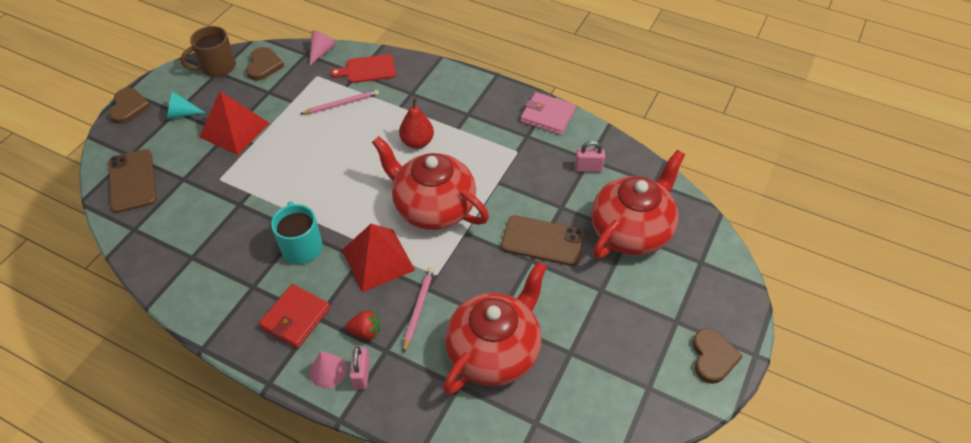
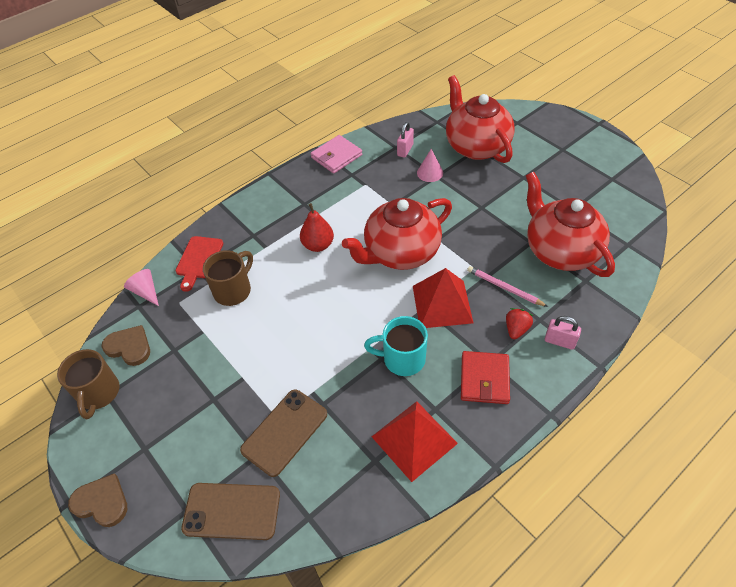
camera: 65 degrees left, 0 degrees up
turquoise cone [167,91,205,119] -> none
red pyramid [199,91,270,155] -> red pyramid moved to [371,401,458,482]
red wallet [259,284,331,348] -> red wallet turned 45 degrees clockwise [461,351,510,404]
pink pencil [300,90,379,114] -> brown mug [203,250,253,306]
pink cone [310,351,347,388] -> pink cone moved to [417,149,443,182]
brown phone [501,215,585,266] -> brown phone moved to [240,389,327,477]
brown heart [692,328,743,384] -> none

